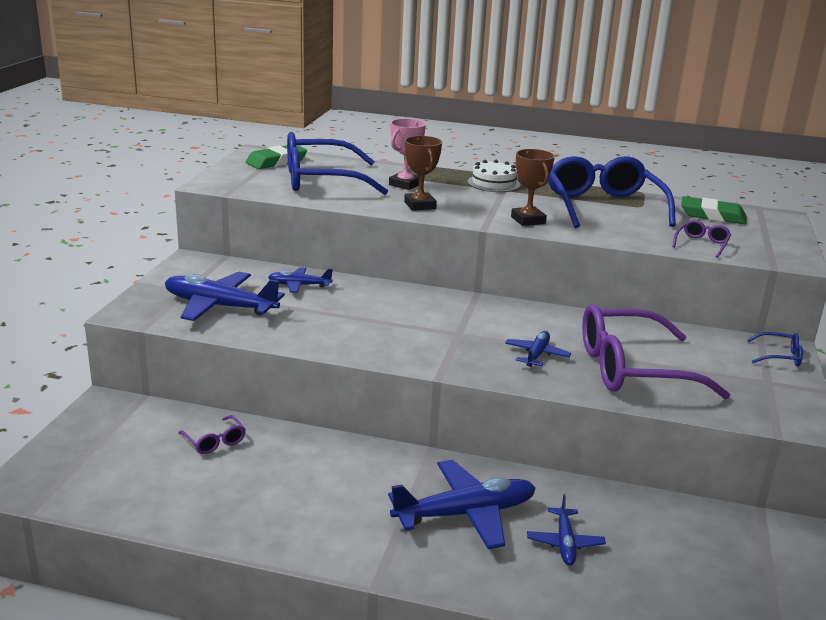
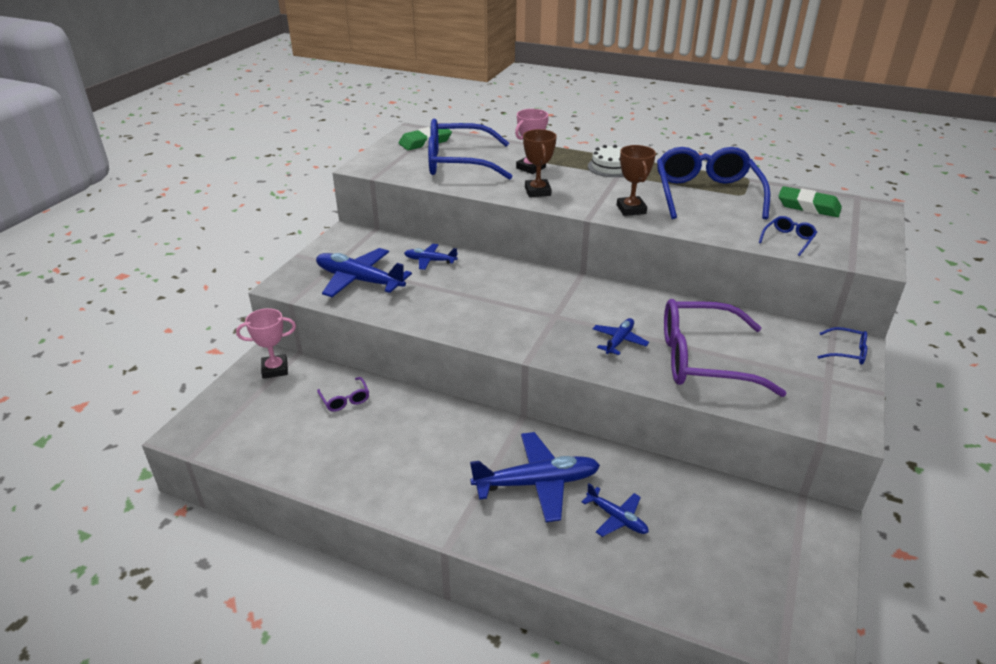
camera: 10 degrees right, 10 degrees up
blue plane [527,494,606,565] -> blue plane turned 60 degrees counterclockwise [582,483,649,537]
purple glasses [672,220,731,258] -> blue glasses [759,216,817,256]
none -> pink trophy [236,308,296,379]

